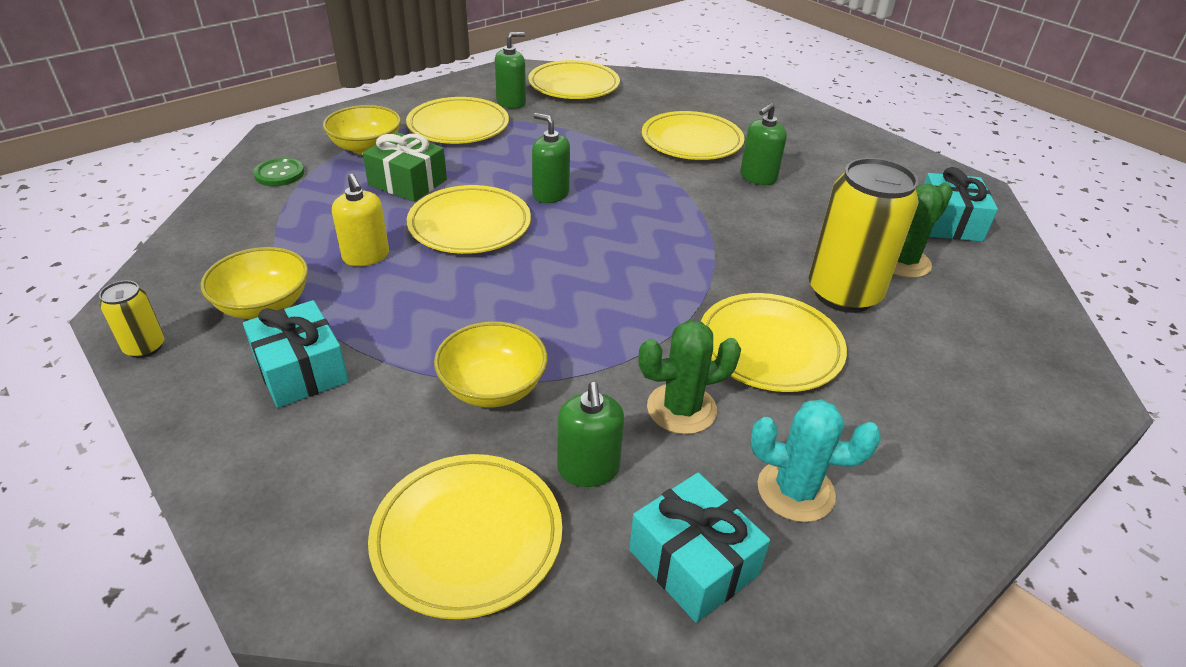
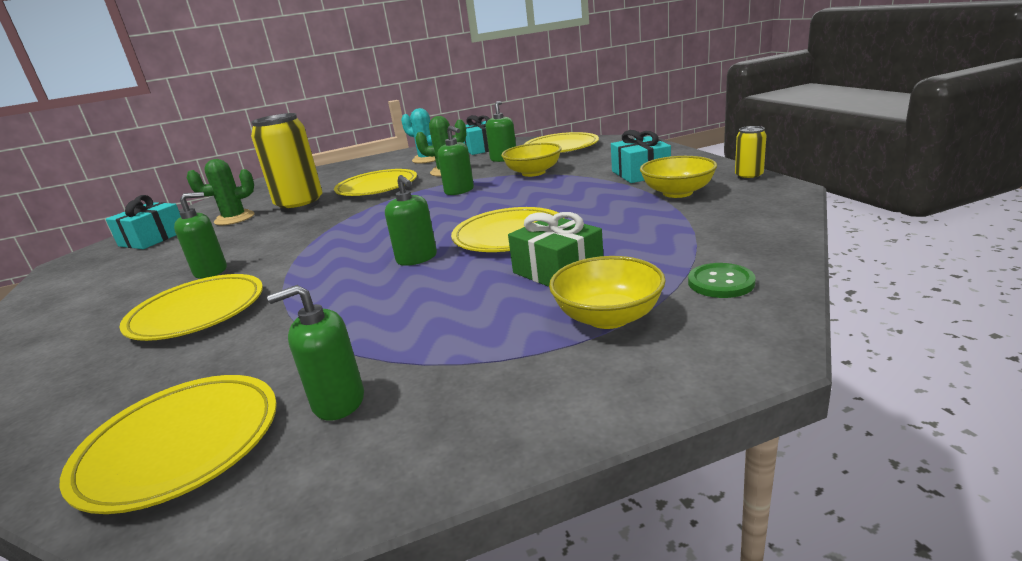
camera: 155 degrees left, 15 degrees down
yellow soap dispenser [332,174,389,266] -> none
yellow plate [406,97,509,144] -> none
none -> green soap dispenser [438,126,474,195]

